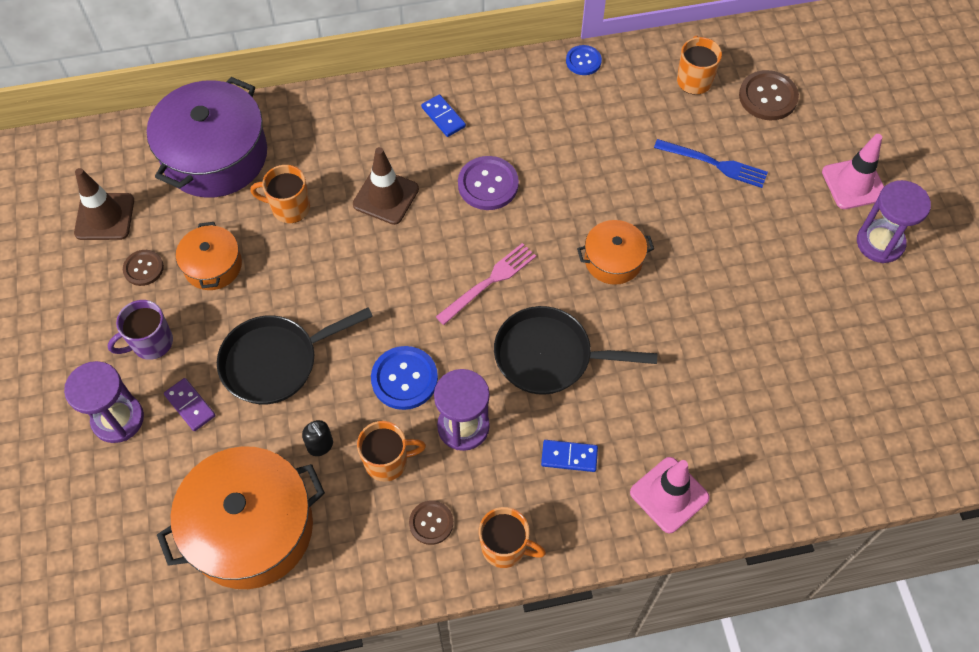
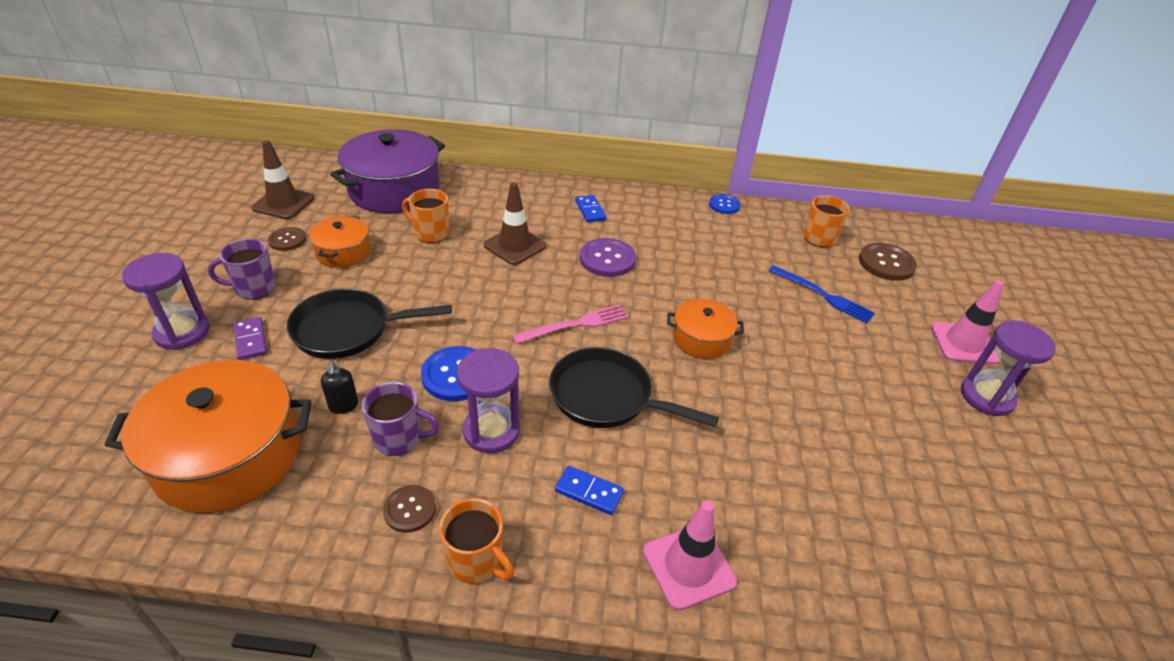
camera: 15 degrees right, 20 degrees down
orange mug [357,421,426,482] -> purple mug [362,382,440,456]

